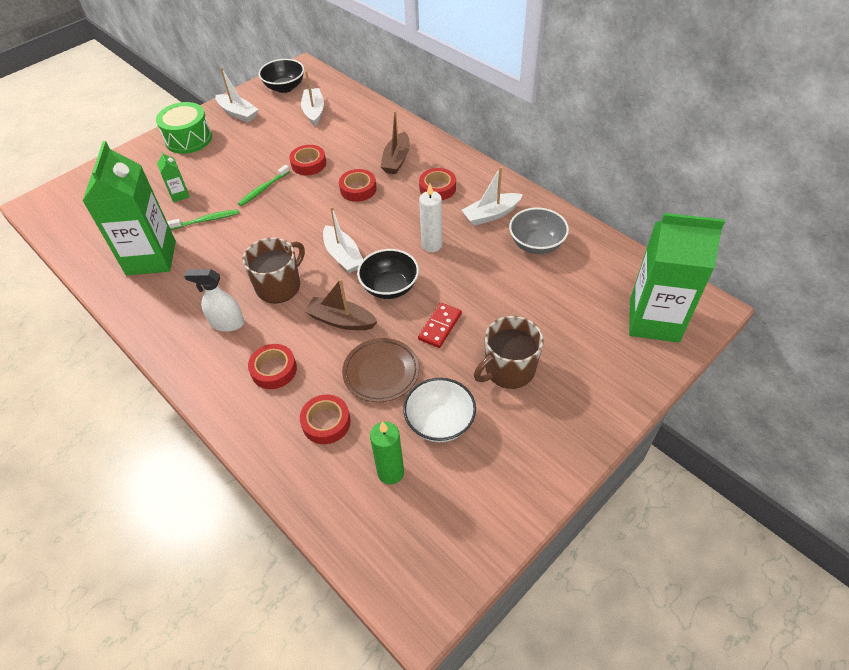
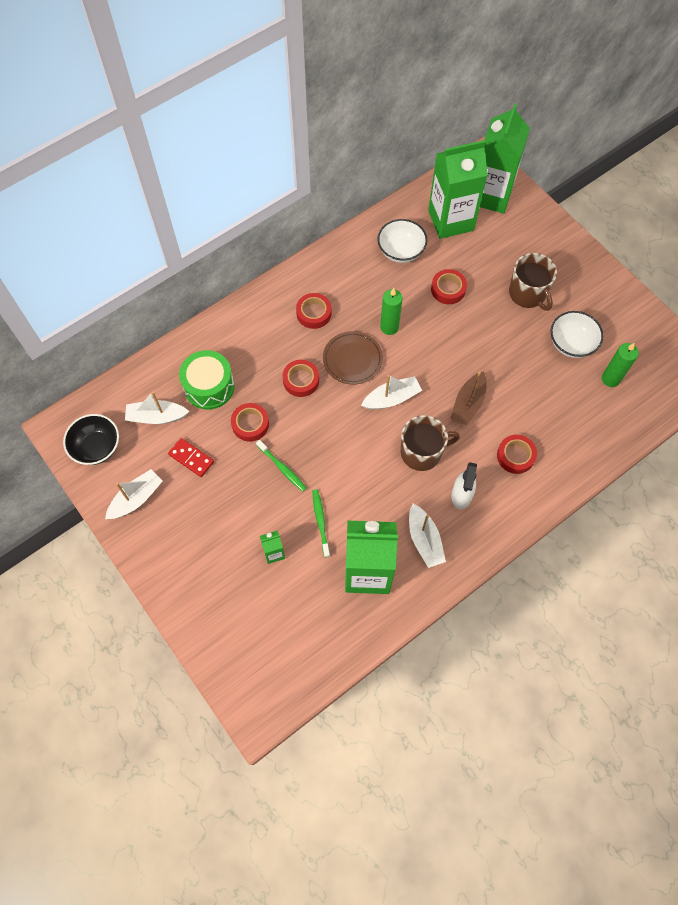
camera: 85 degrees left, 15 degrees up
green drum [156,102,212,154] -> green drum moved to [179,350,234,410]
brown mug [242,237,305,303] -> brown mug turned 120 degrees clockwise [401,415,460,471]
red tape [300,394,351,444] -> red tape moved to [431,269,467,304]
brown plate [342,338,419,402] -> brown plate moved to [323,331,383,385]
black bowl [357,249,419,299] -> none
brown boat [381,111,410,174] -> none
red domino [418,303,462,348] -> red domino moved to [168,438,214,477]
white candle [419,184,442,252] -> green candle [380,288,403,335]
white boat [462,167,523,226] -> white boat moved to [409,504,446,568]
grey bowl [509,208,569,254] -> white bowl [377,219,427,263]
none -> green carton [428,140,488,239]

